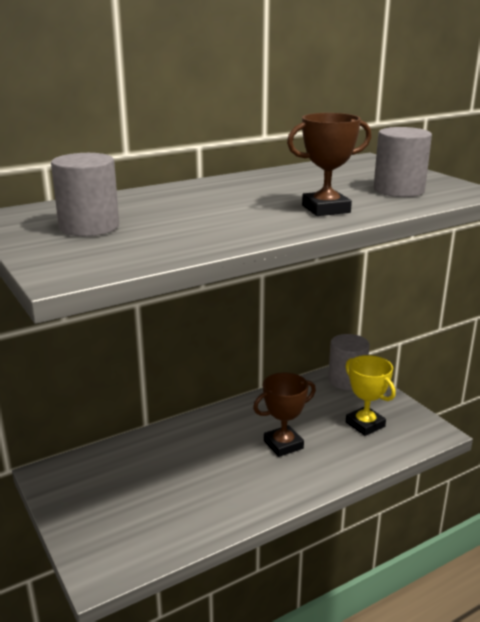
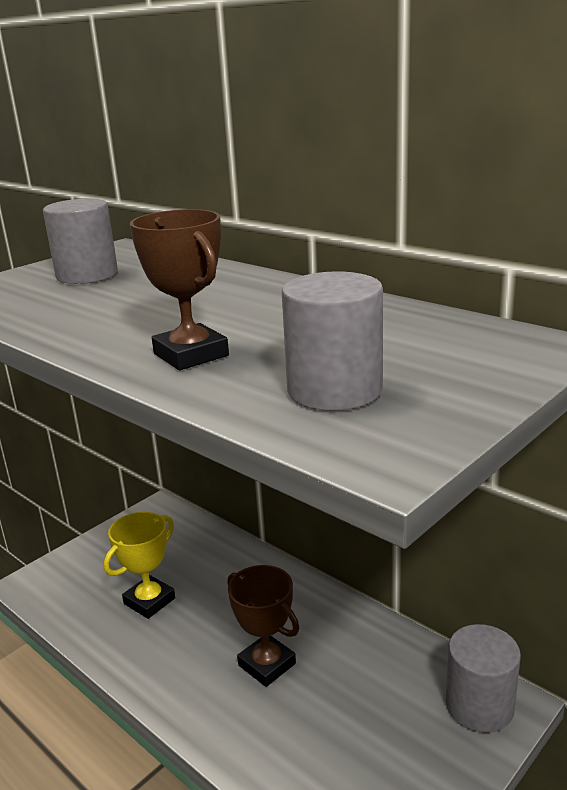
camera: 75 degrees right, 0 degrees up
yellow trophy [345,355,396,436] -> yellow trophy moved to [104,512,175,619]

